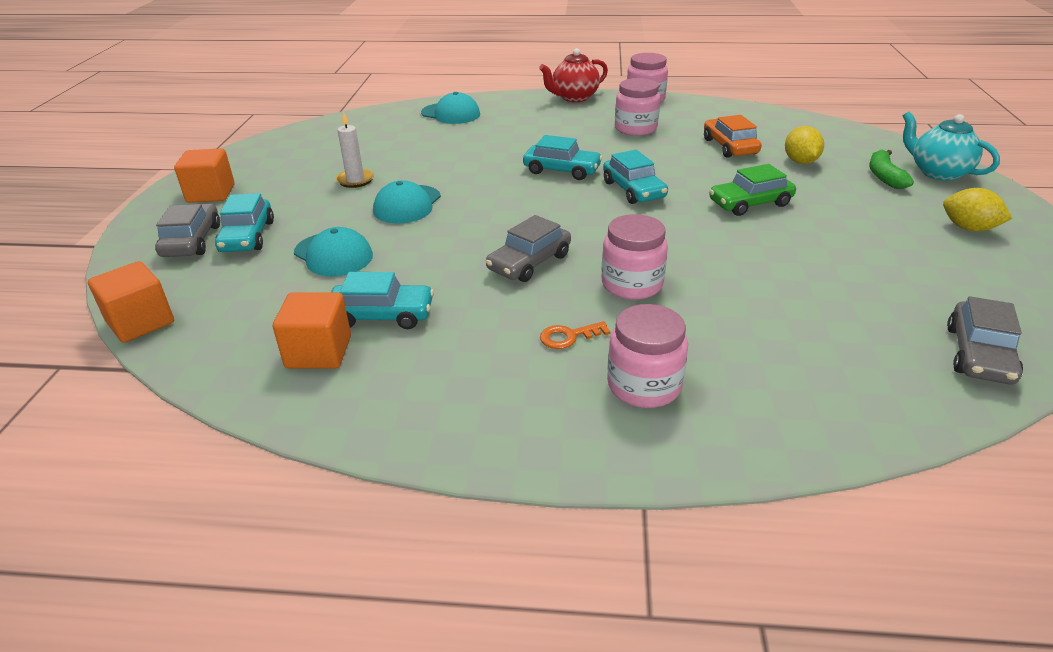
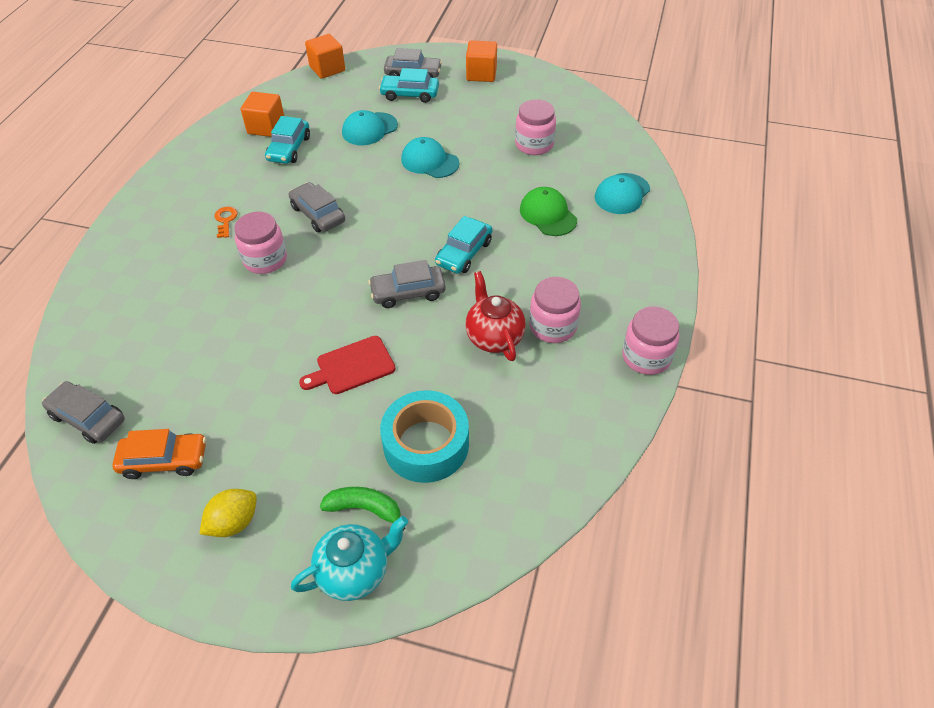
camera: 100 degrees right, 15 degrees up
white candle [336,111,374,188] -> none
red teapot [539,48,608,102] -> red teapot moved to [465,271,526,361]
turquoise car [603,150,668,204] -> grey car [368,260,446,308]
pink jar [607,304,688,408] -> pink jar moved to [515,99,556,155]
orange car [704,115,762,158] -> orange car moved to [112,429,206,479]
green car [709,164,796,216] -> red cutting board [299,336,396,394]
yellow lemon [785,126,824,164] -> turquoise tape [380,390,469,483]
none -> green cap [520,187,577,236]

